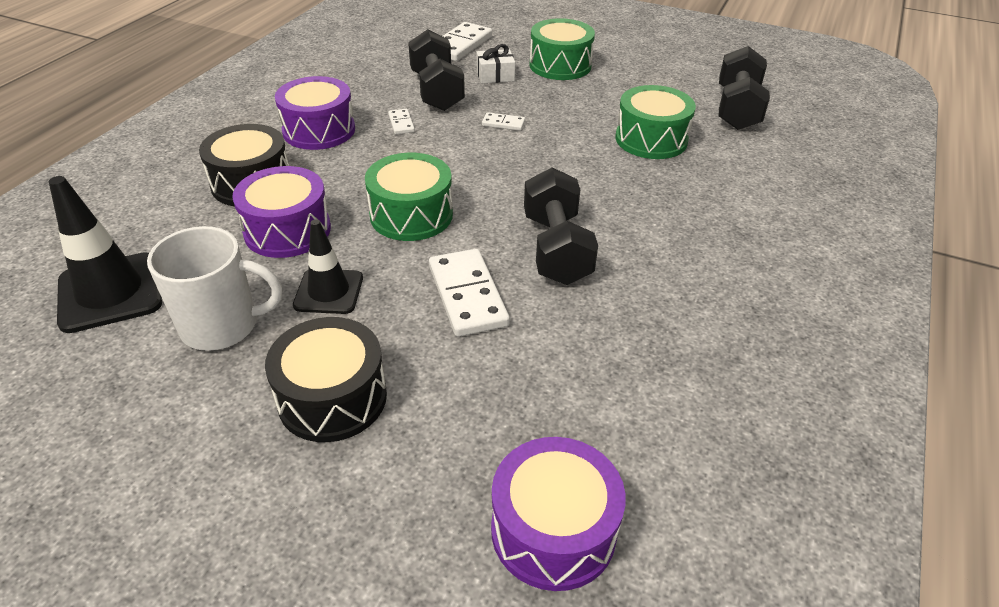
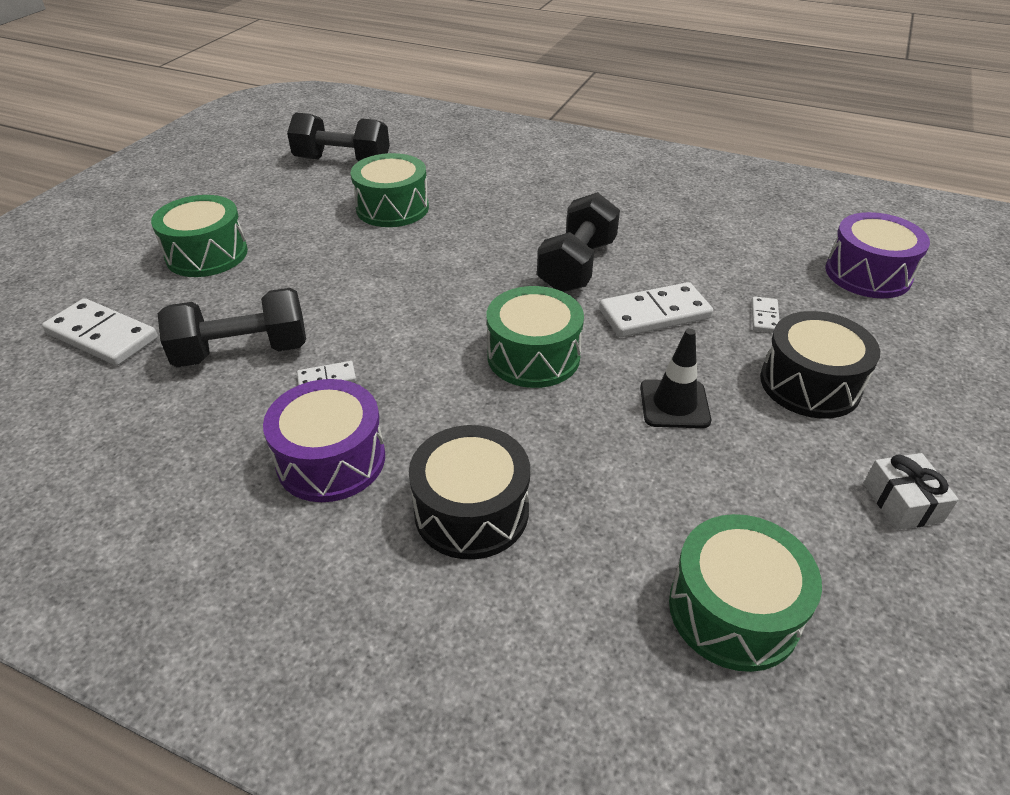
camera: 90 degrees left, 0 degrees up
black traffic cone [49,176,162,333] -> green drum [669,514,822,672]
white mug [147,226,282,351] -> none
purple drum [232,166,331,258] -> none
white gift [477,44,515,84] -> white gift moved to [864,453,959,530]
white domino [482,112,525,131] -> white domino moved to [751,296,780,333]
black dumbbell [524,167,598,285] -> black dumbbell turned 60 degrees counterclockwise [537,192,620,292]

